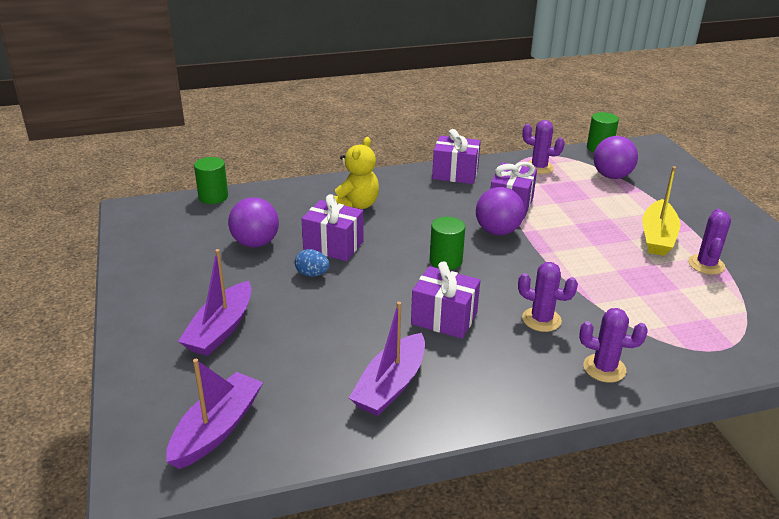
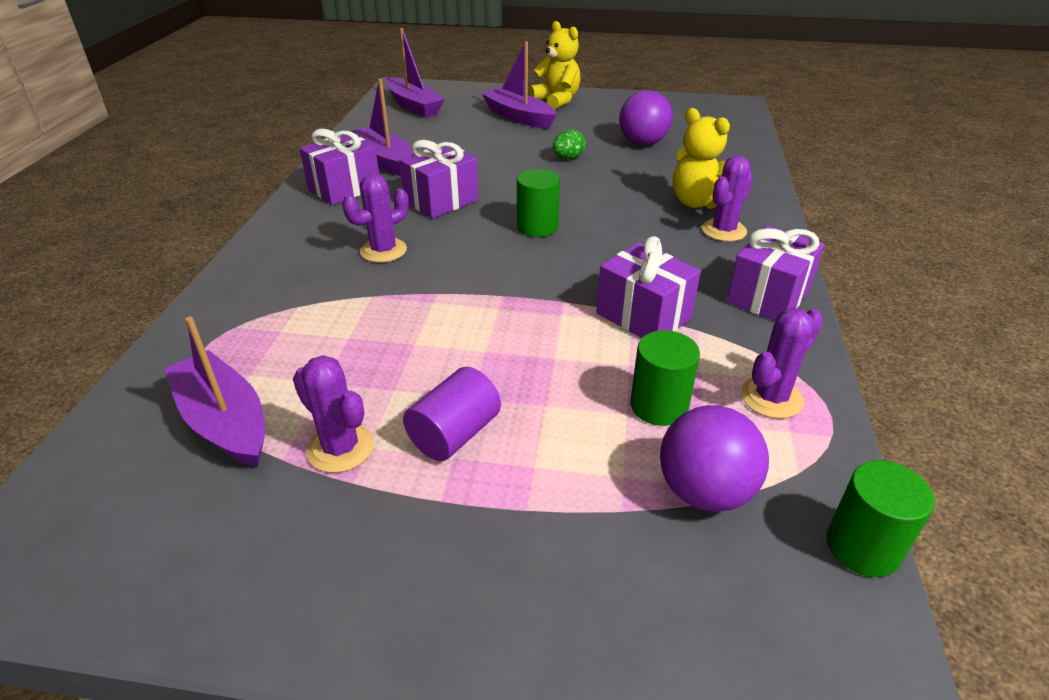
camera: 115 degrees right, 5 degrees up
green cylinder [194,157,228,204] -> green cylinder moved to [630,330,700,426]
blue egg [295,249,330,277] -> green egg [553,130,586,159]
purple gift [302,194,363,261] -> purple gift moved to [299,129,379,205]
purple ball [476,187,525,235] -> none
purple cactus [579,308,648,383] -> purple cactus moved to [702,155,753,242]
yellow boat [643,166,680,256] -> purple cylinder [403,367,501,461]
none -> purple boat [165,316,265,467]
none -> yellow teddy bear [529,21,581,109]

